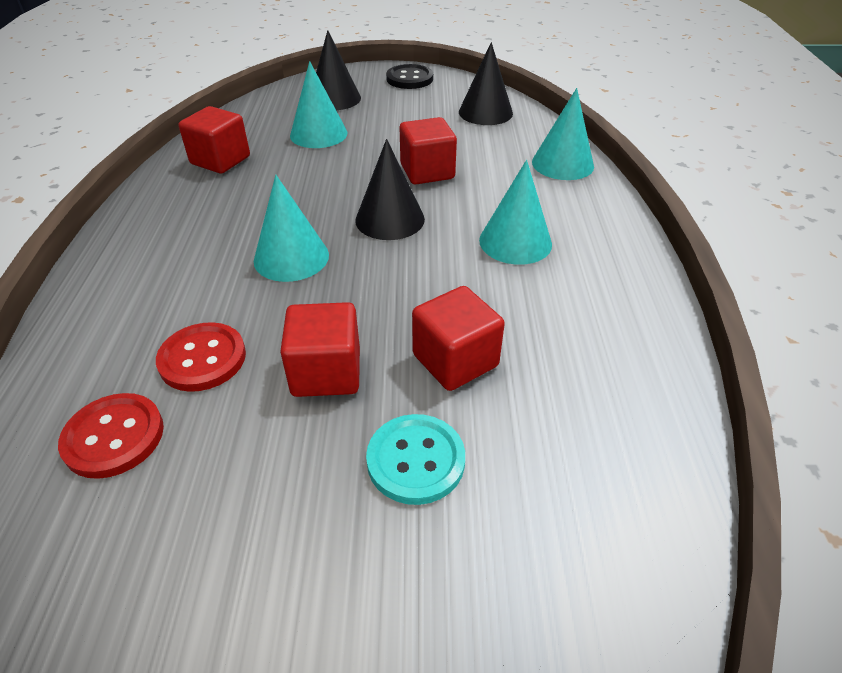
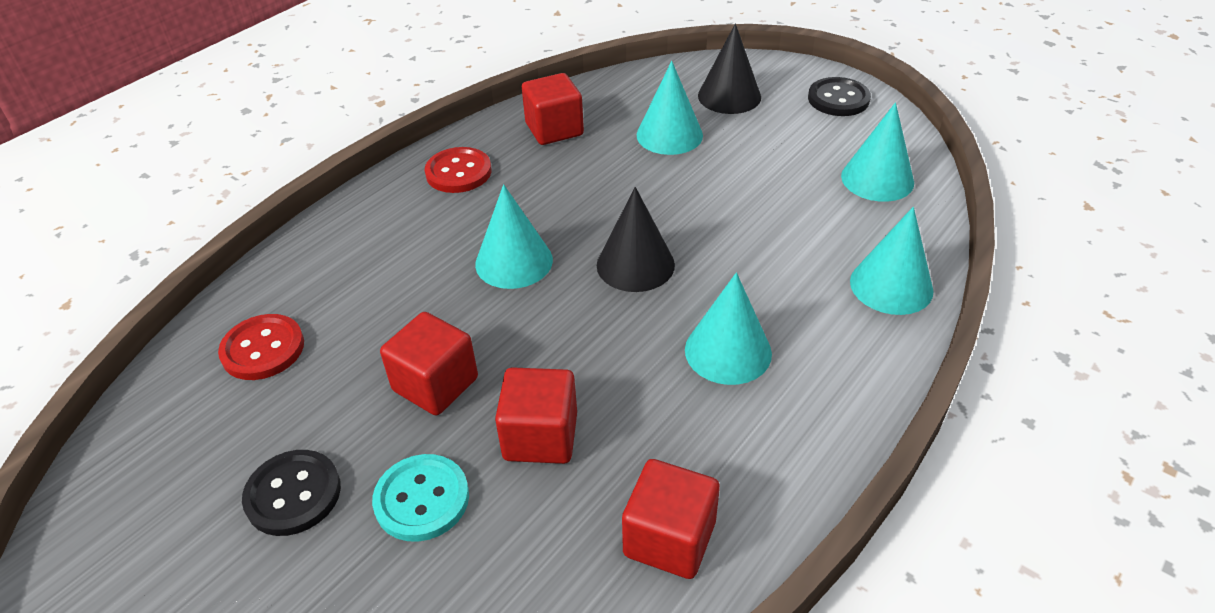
camera: 40 degrees right, 0 degrees up
red button [156,322,246,392] -> red button moved to [425,147,492,193]
red cube [400,117,457,184] -> red cube moved to [622,459,720,579]
black cone [459,42,513,125] -> turquoise cone [841,102,914,202]
none -> black button [242,450,341,536]

